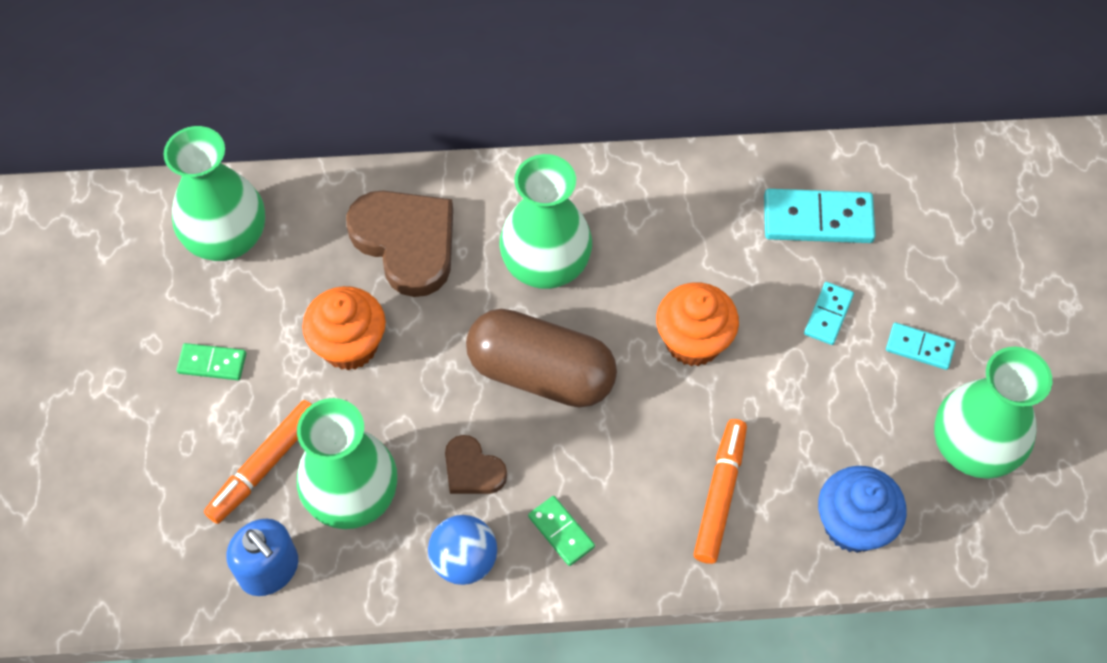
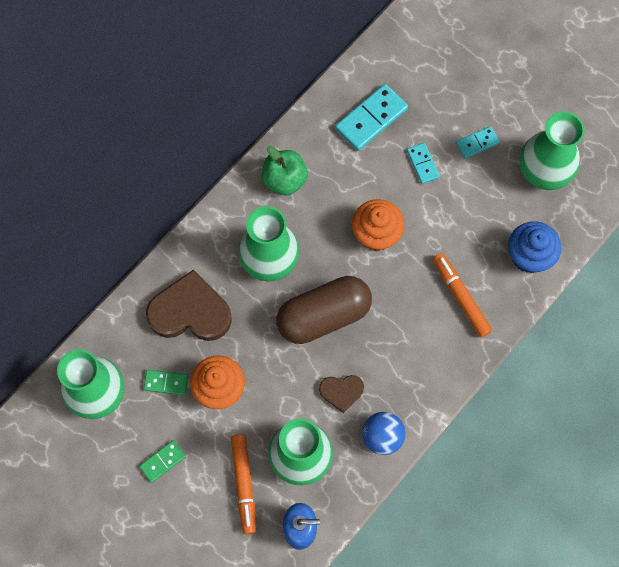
camera: 45 degrees left, 10 degrees up
green domino [528,496,595,566] -> green domino moved to [143,370,188,395]
none -> green apple [262,146,308,195]

